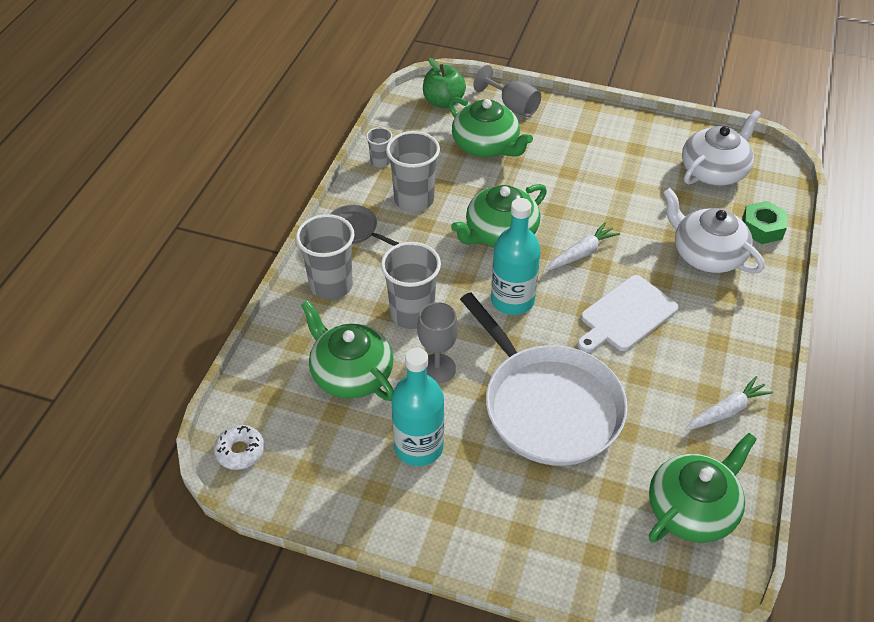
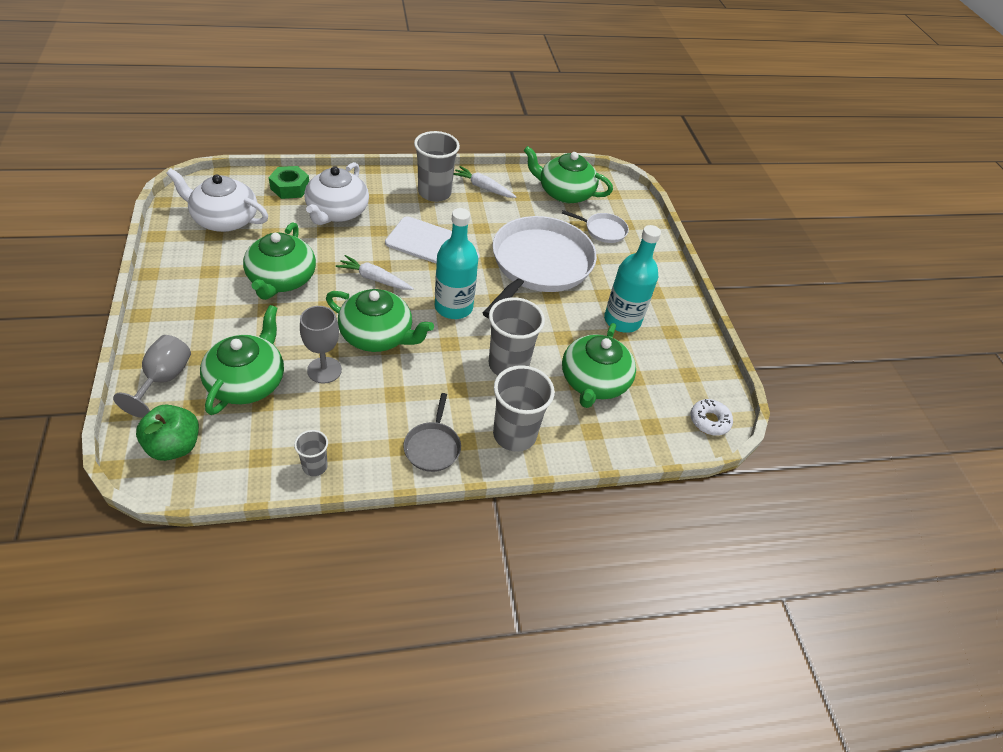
camera: 125 degrees left, 0 degrees up
grey cup [386,131,440,212] -> grey cup moved to [414,131,460,202]
grey goblet [417,302,458,384] -> grey goblet moved to [300,306,342,383]
none -> green teapot [243,222,316,300]
none -> white pan [562,210,629,243]

